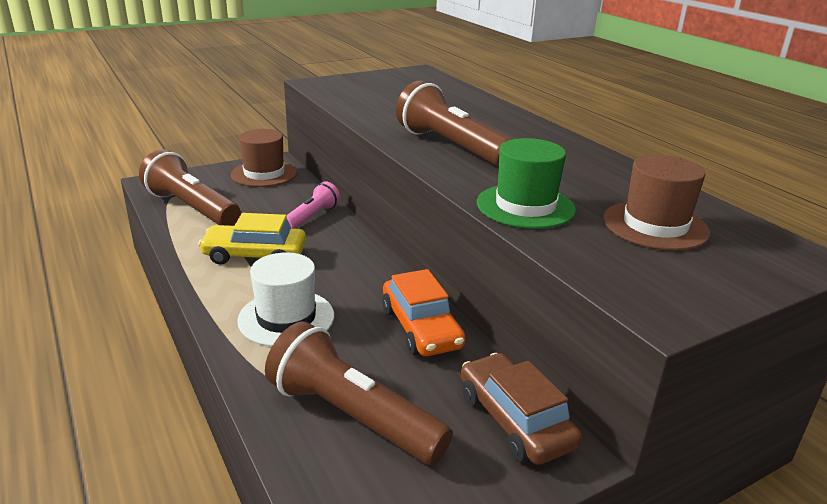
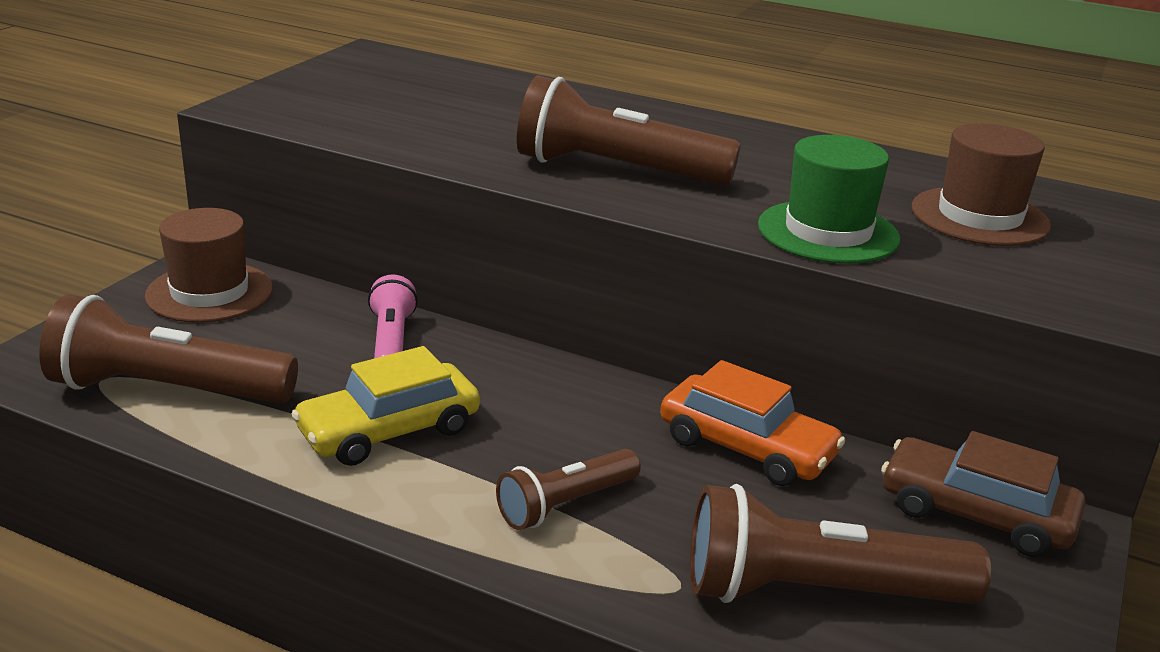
camera: 35 degrees left, 0 degrees up
white hat [237,253,334,347] -> brown flashlight [496,449,641,530]

